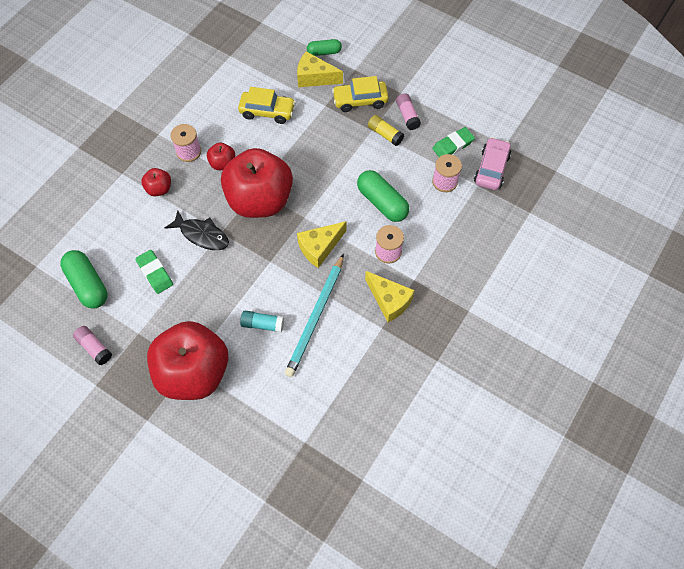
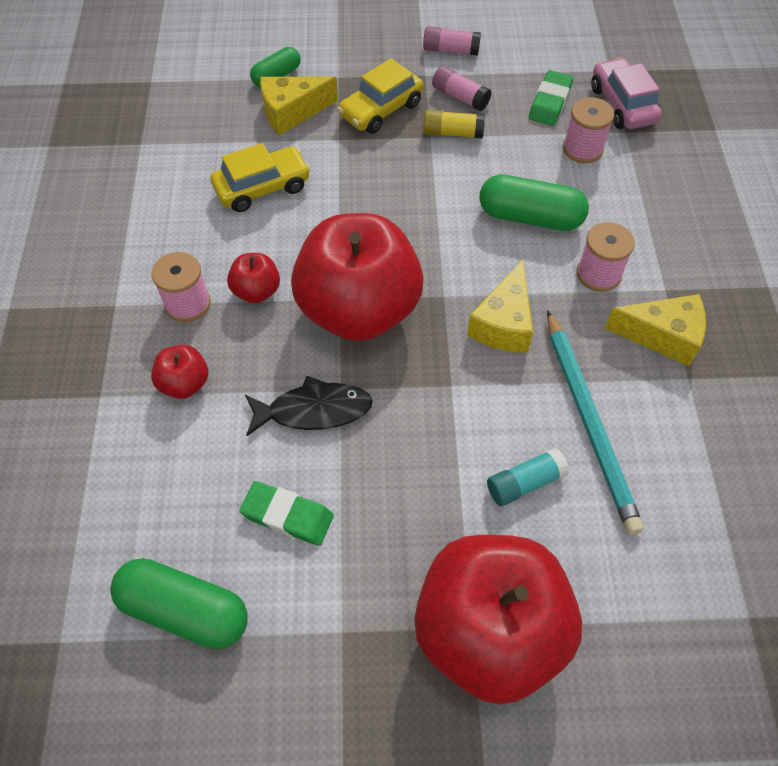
camera: 35 degrees left, 5 degrees down
pink glue stick [73,326,112,365] -> pink glue stick moved to [423,26,481,56]

